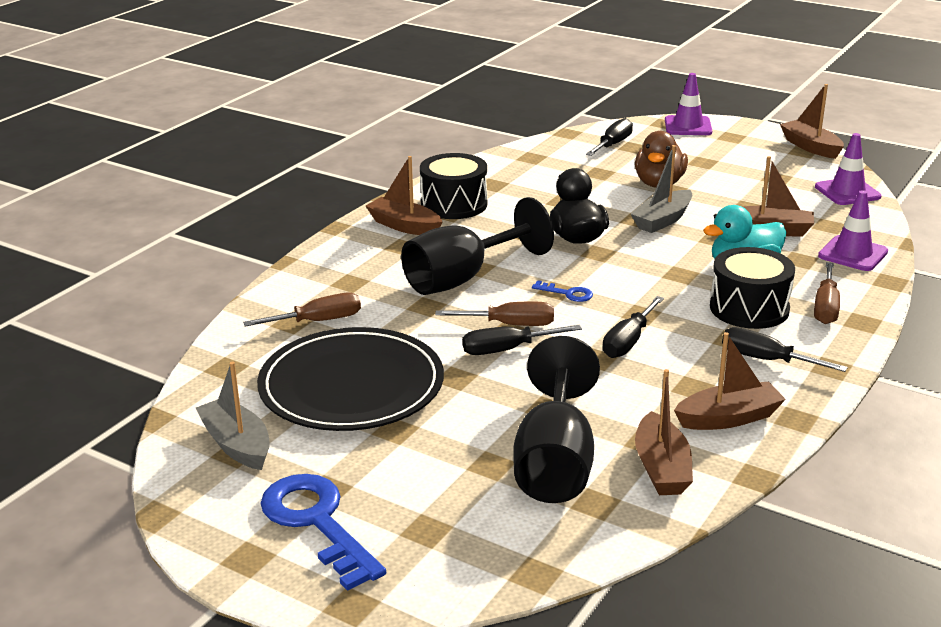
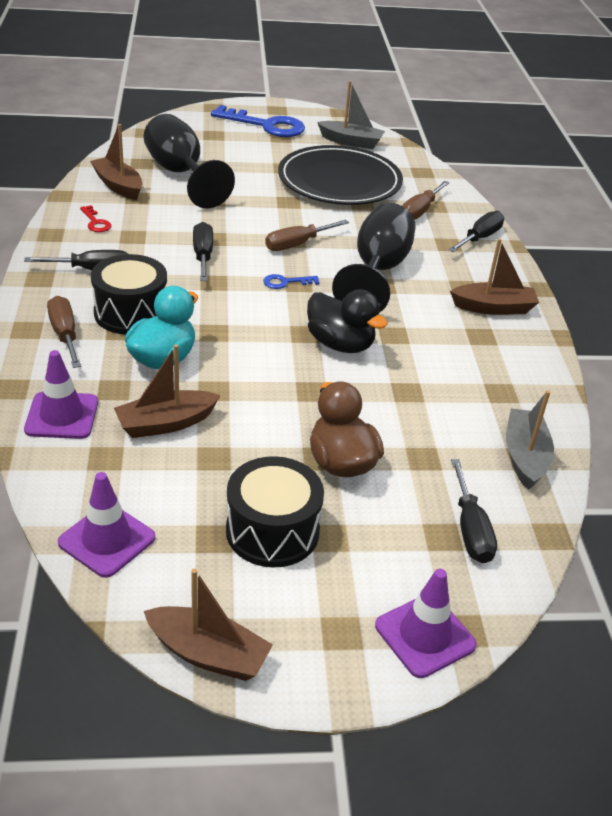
camera: 140 degrees right, 10 degrees up
black drum [420,153,487,219] -> black drum moved to [226,456,324,568]
black screwdriver [462,325,582,355] -> black screwdriver moved to [448,211,504,252]
grey boat [631,145,692,233] -> grey boat moved to [506,390,554,490]
brown boat [674,332,786,430] -> red key [80,205,111,232]

